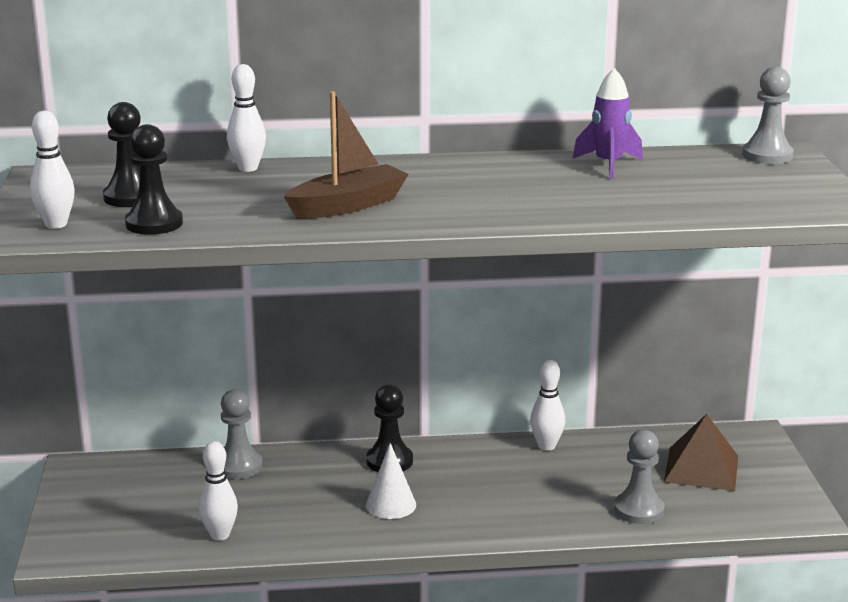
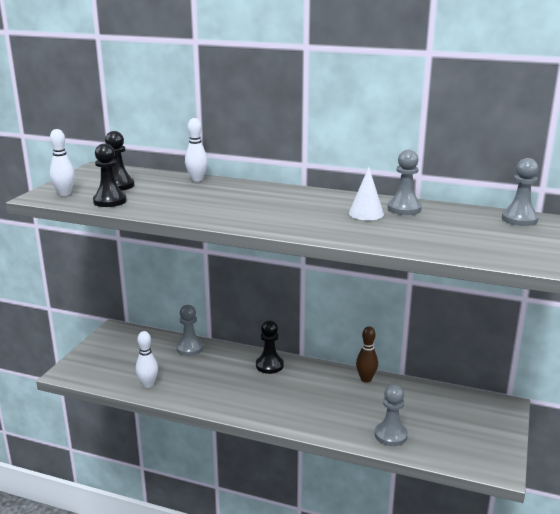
camera: 25 degrees right, 0 degrees up
brown boat [284,91,409,219] -> none
white cone [366,443,416,519] -> white cone moved to [349,167,384,220]
white bowling pin [530,360,565,451] -> brown bowling pin [356,326,378,383]
purple rocket [573,68,643,179] -> grey pawn [388,150,422,215]
brown pyramid [664,414,738,491] -> none

